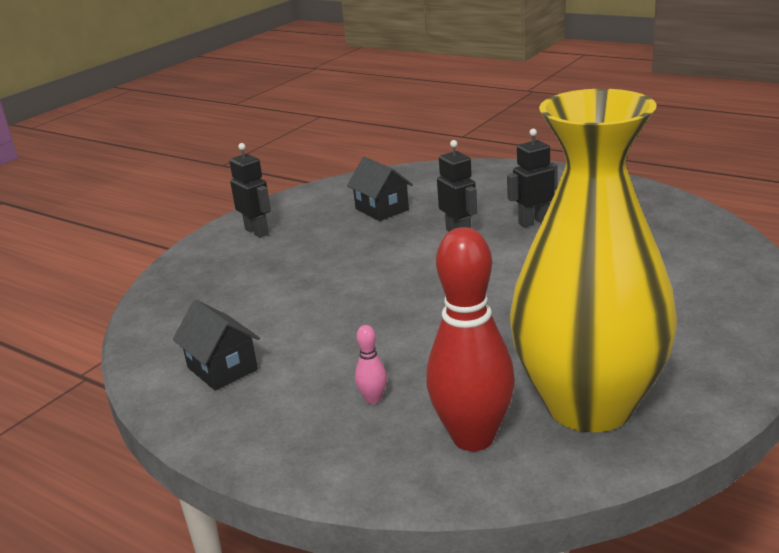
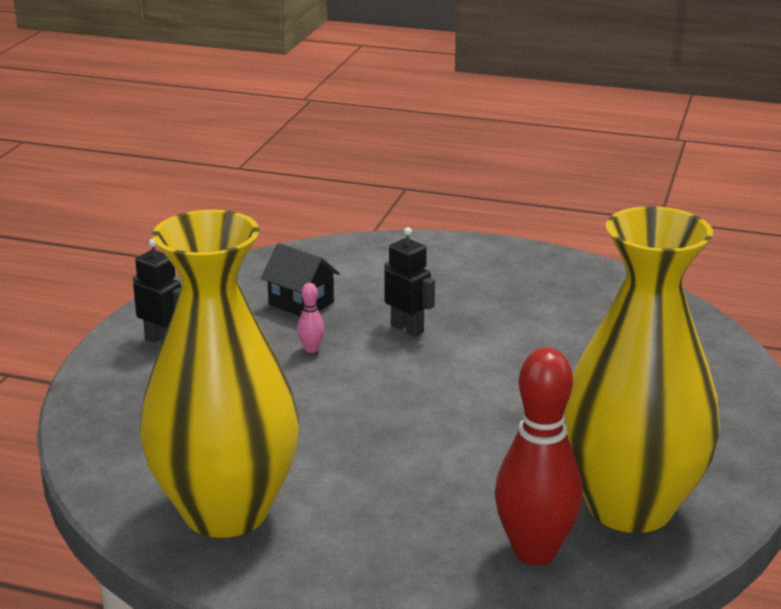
camera: 20 degrees left, 0 degrees up
black house [173,300,260,390] -> yellow vase [139,210,299,538]
pink bowling pin [355,325,387,404] -> pink bowling pin moved to [297,283,325,353]
black robot [507,129,557,227] -> none

